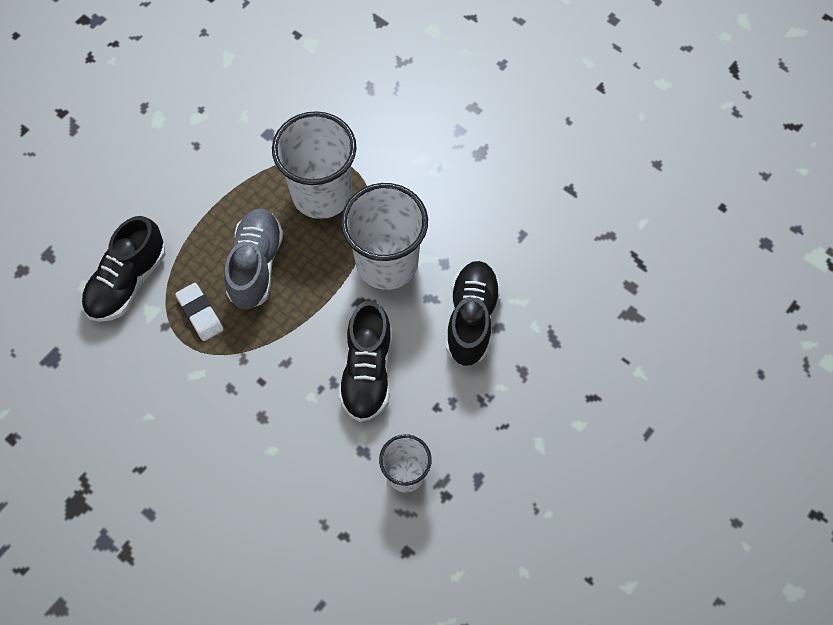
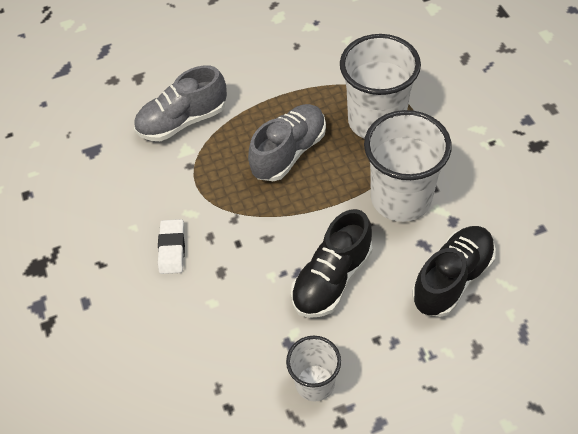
camera: 35 degrees right, 10 degrees down
black shoe [81,216,166,322] -> grey shoe [134,65,227,141]
white eraser [175,283,224,341] -> white eraser moved to [158,219,185,274]

